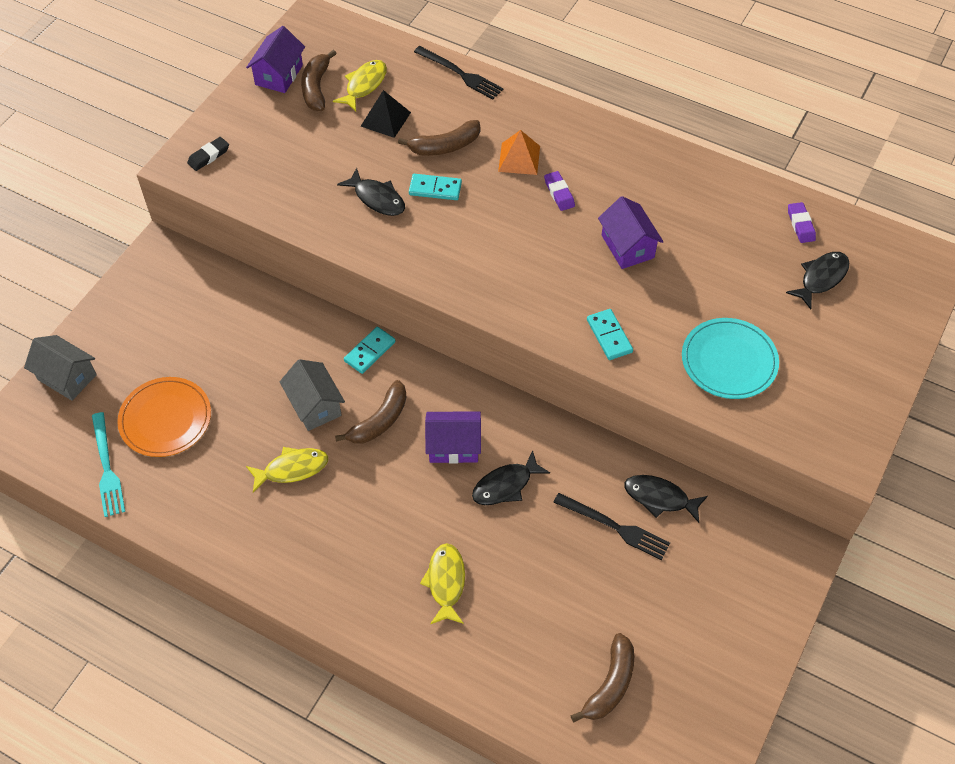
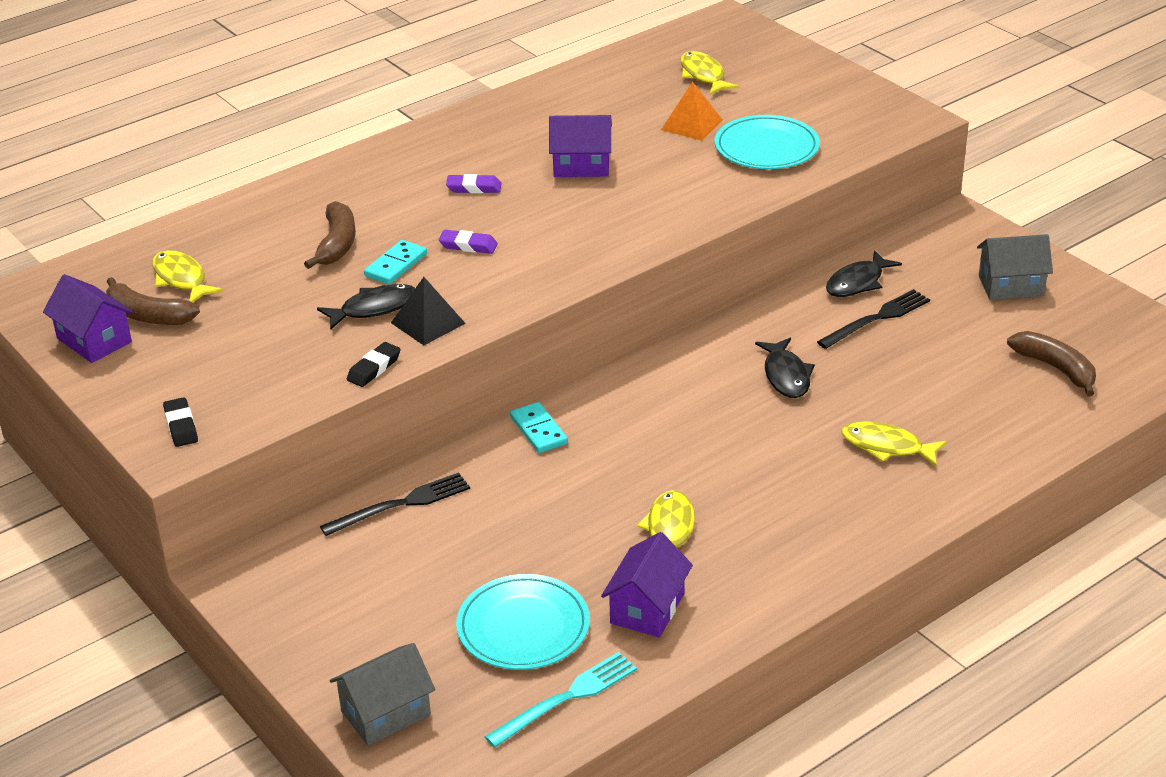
camera: 65 degrees left, 20 degrees down
turquoise fork [92,412,125,517] -> turquoise fork turned 45 degrees counterclockwise [484,652,637,748]
orange plate [117,377,211,457] -> turquoise plate [456,574,590,670]
grey house [280,359,345,431] -> grey house moved to [977,234,1053,300]
brown banana [335,380,407,444] -> none
black pyramid [361,90,411,138] -> black pyramid moved to [391,277,466,345]
black fork [414,46,503,100] -> black fork moved to [320,472,470,536]
purple house [425,411,481,464] -> purple house moved to [601,532,693,638]
orange pyramid [498,130,540,175] -> orange pyramid moved to [661,82,723,141]
turquoise domino [587,309,633,360] -> none
black fish [786,252,849,309] -> yellow fish [680,51,739,95]
purple eraser [788,202,816,243] -> purple eraser moved to [438,230,498,254]
none -> black eraser [347,342,401,387]

